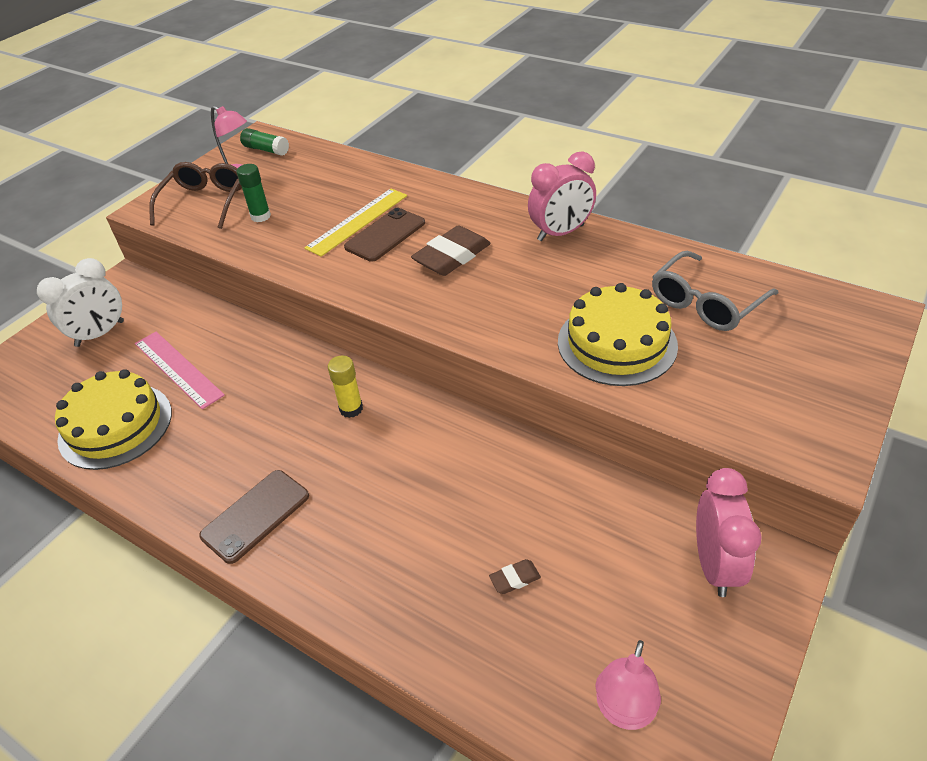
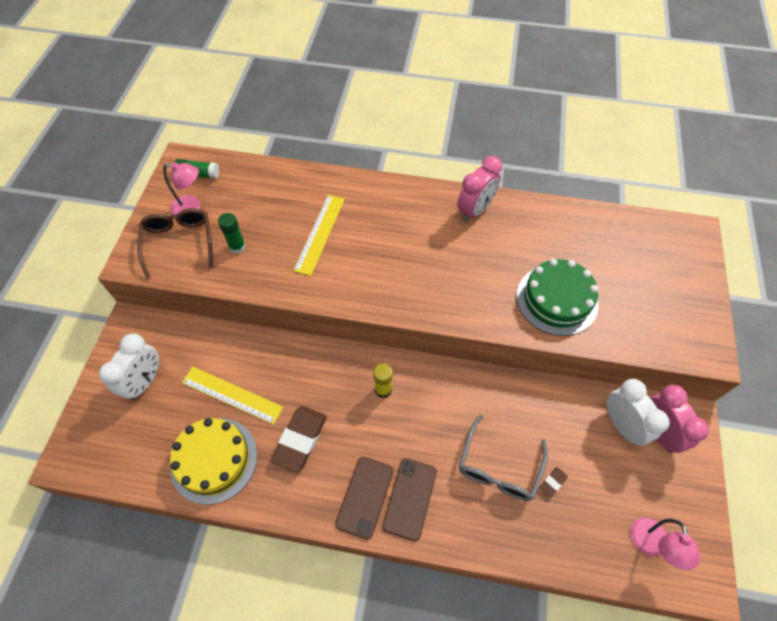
camera: 25 degrees left, 15 degrees up
pink ruler [135,332,225,409] -> yellow ruler [182,366,284,425]
brown phone [344,208,425,262] -> brown phone moved to [382,458,437,541]
brown eraser [411,225,491,276] -> brown eraser moved to [271,406,327,473]
yellow cake [558,283,678,386] -> green cake [516,259,599,336]
grey glasses [652,251,778,331] -> grey glasses moved to [459,414,548,501]
none -> white clock [607,379,670,446]

